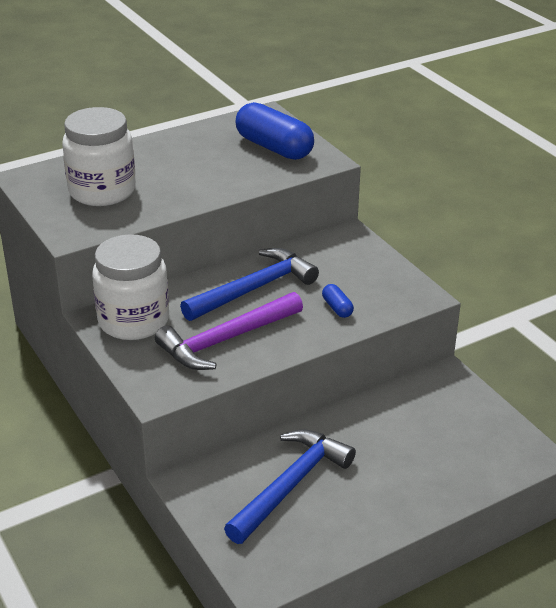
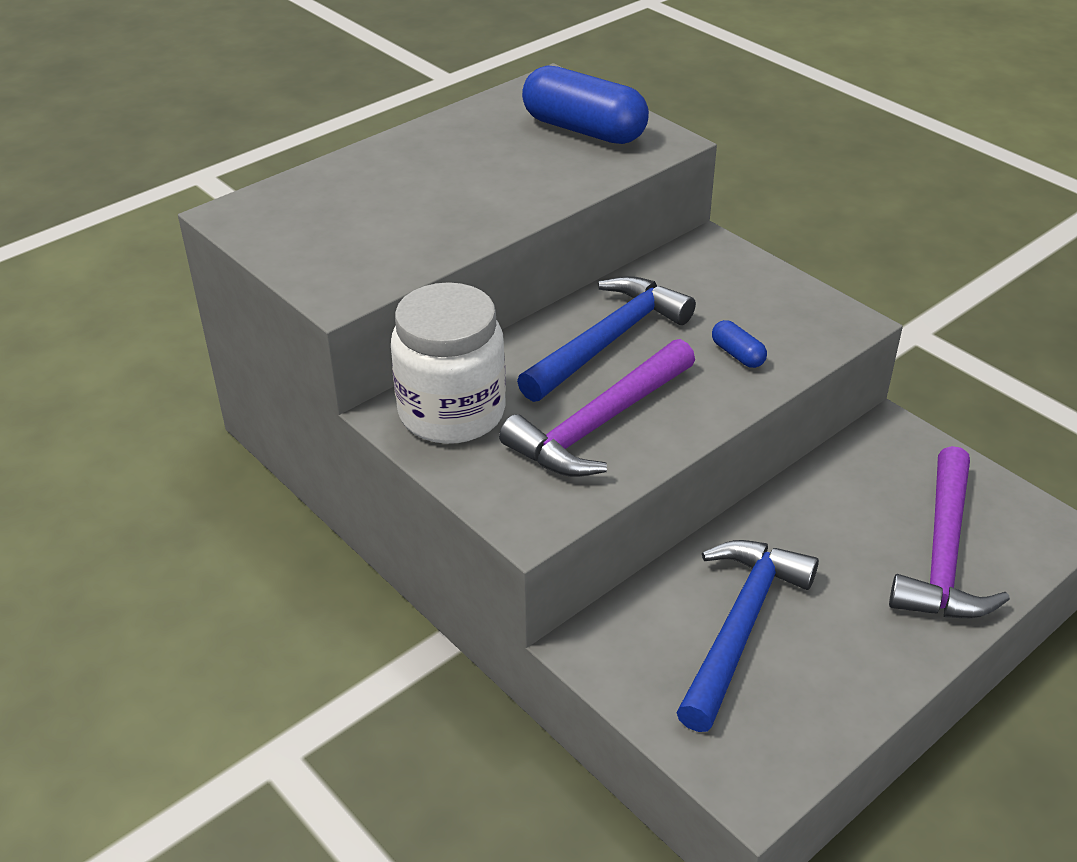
camera: 10 degrees left, 5 degrees up
white jar [62,107,136,206] -> none
none -> purple hammer [889,446,1010,618]

